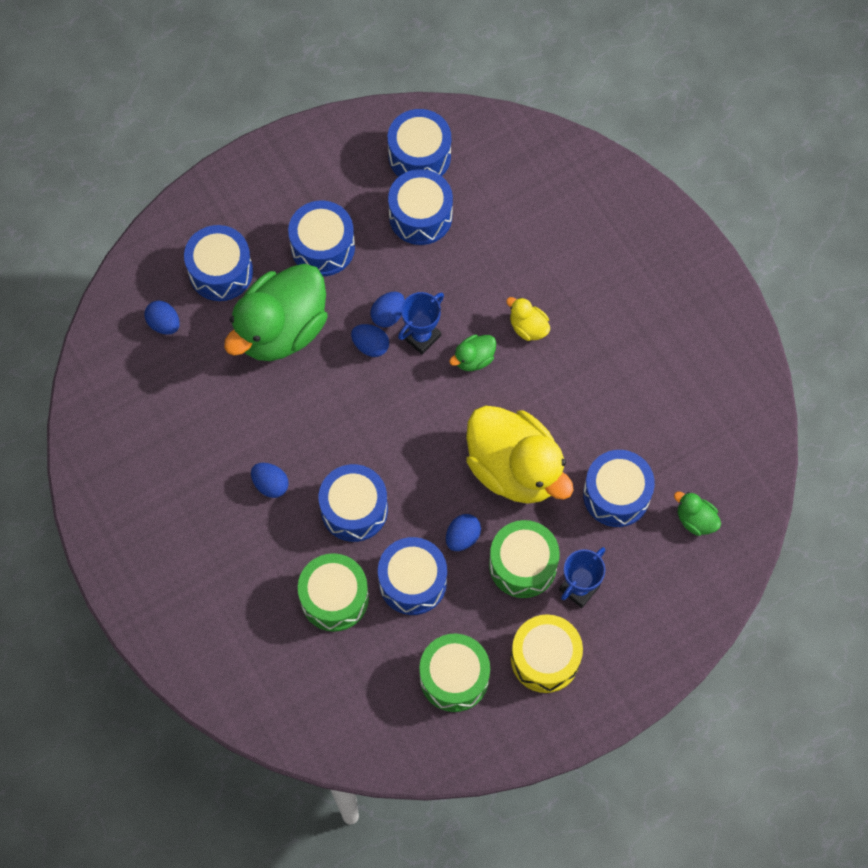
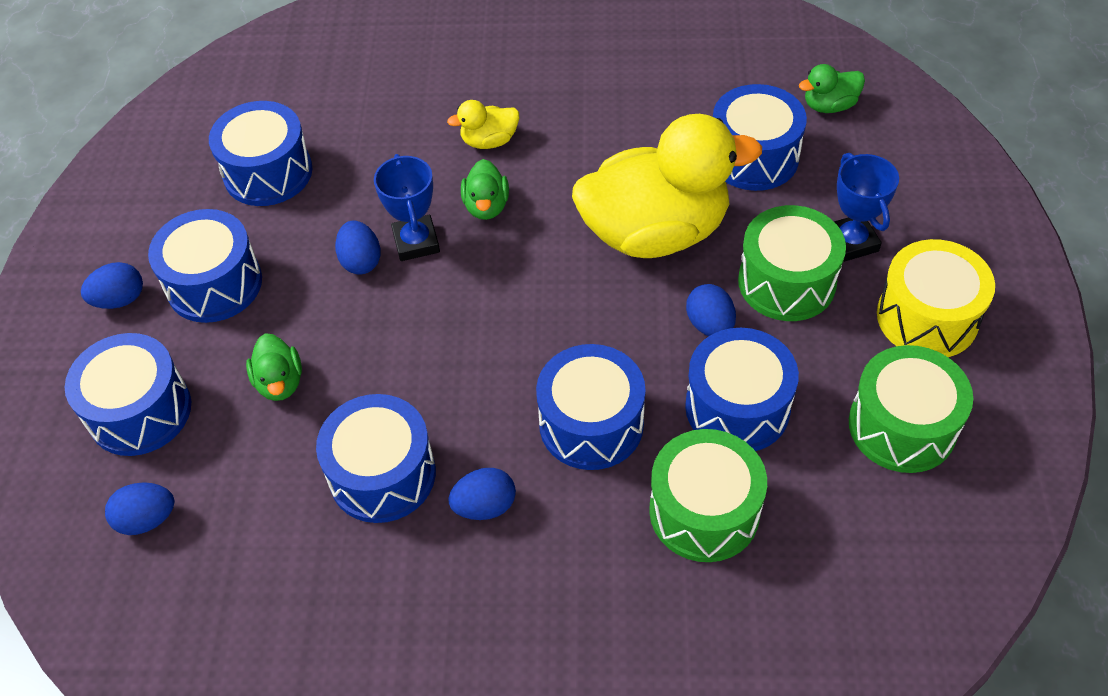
camera: 55 degrees left, 15 degrees down
green duck [224,264,328,361] -> green duck [246,333,302,401], size x0.42
blue egg [351,324,389,357] -> blue egg moved to [81,262,143,309]
blue drum [388,109,451,177] -> blue drum moved to [316,394,436,523]

